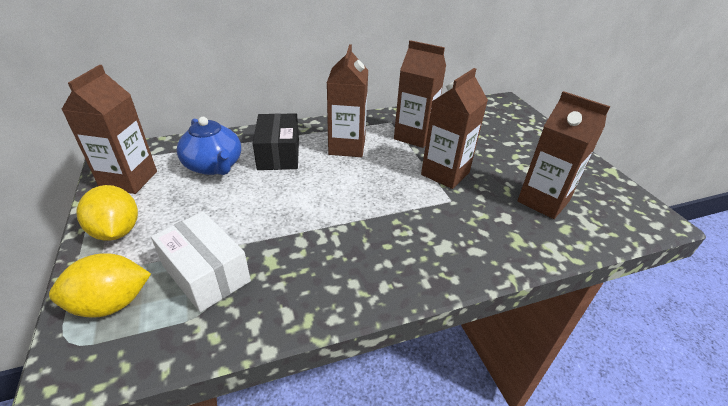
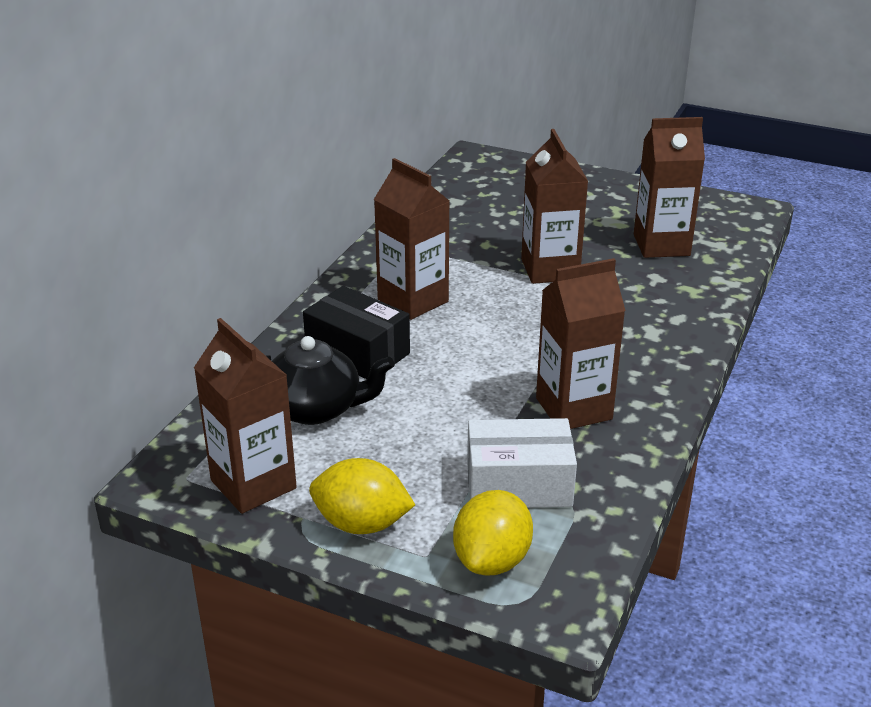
camera: 45 degrees left, 5 degrees down
blue teapot [177,117,241,175] -> black teapot [266,336,395,425]
brown carton [394,40,446,148] -> brown carton moved to [536,258,626,429]

